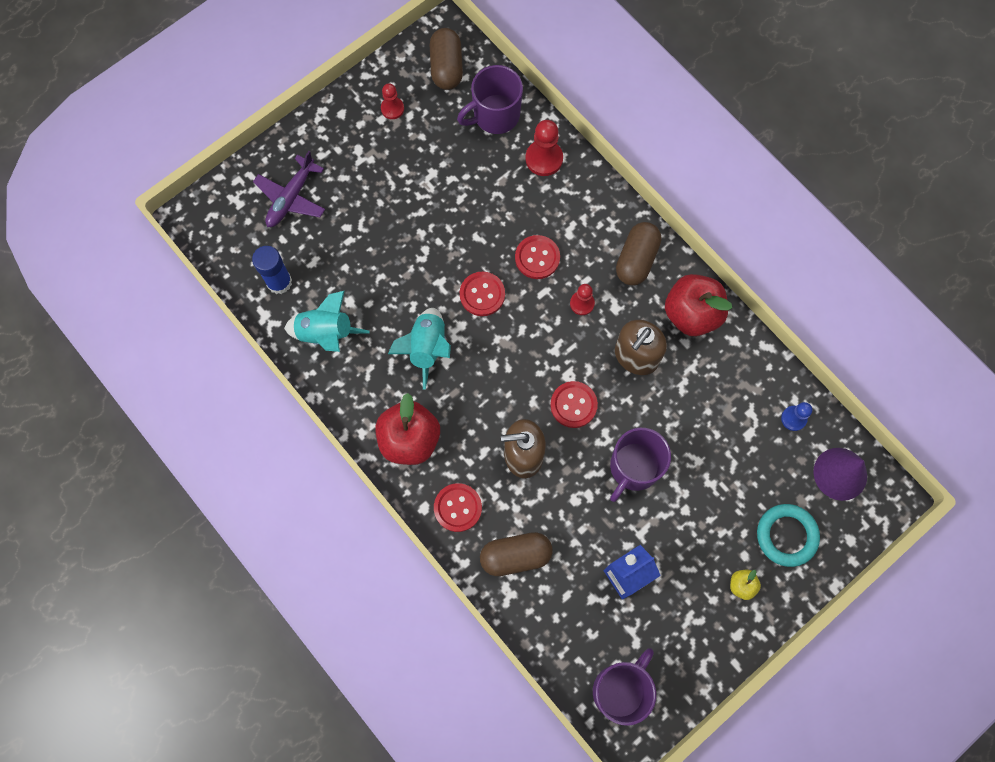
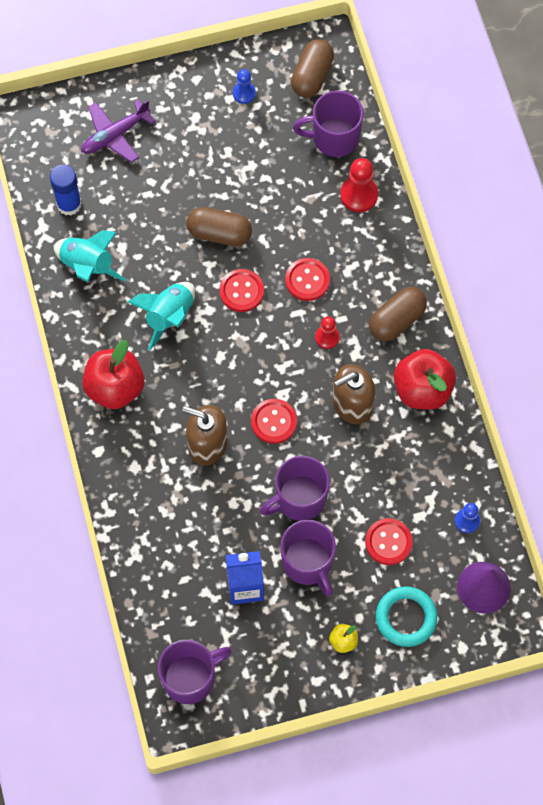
camera: 25 degrees right, 5 degrees down
red pawn [381,83,404,119] -> blue pawn [233,69,256,104]
red button [434,483,482,532] -> red button moved to [365,518,413,565]
brown capsule [480,532,553,576] -> brown capsule moved to [187,207,252,246]
none -> purple mug [280,520,336,596]

